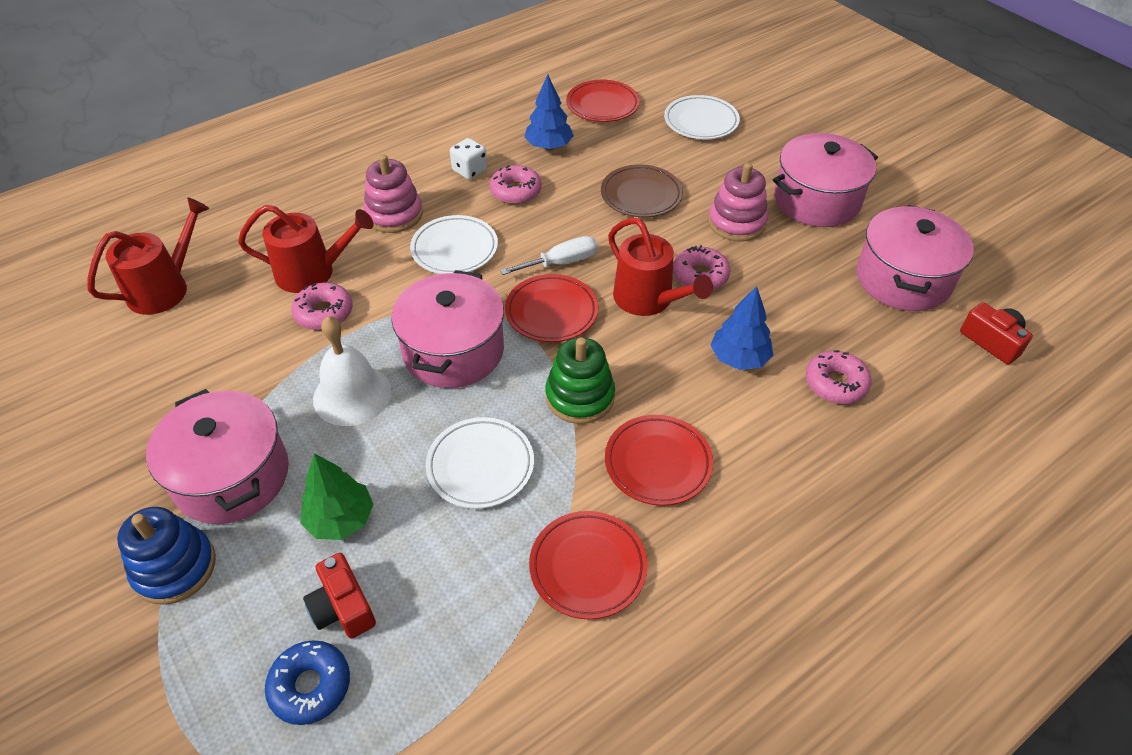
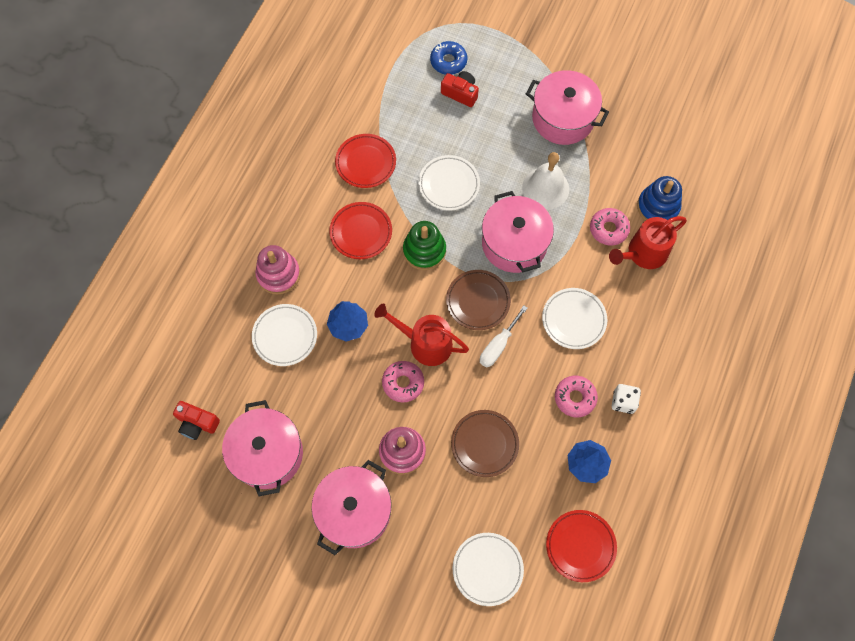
camera: 150 degrees right, 20 degrees up
red watering can [88,198,209,315] -> none
blue stacking toy [117,507,216,605] -> blue stacking toy moved to [637,176,682,221]
green tree [300,453,374,540] -> none
pink stacking toy [363,154,423,233] -> pink stacking toy moved to [255,245,300,295]
red plate [505,274,598,342] -> brown plate [446,270,511,330]
pink donut [806,350,872,404] -> white plate [252,304,317,366]

